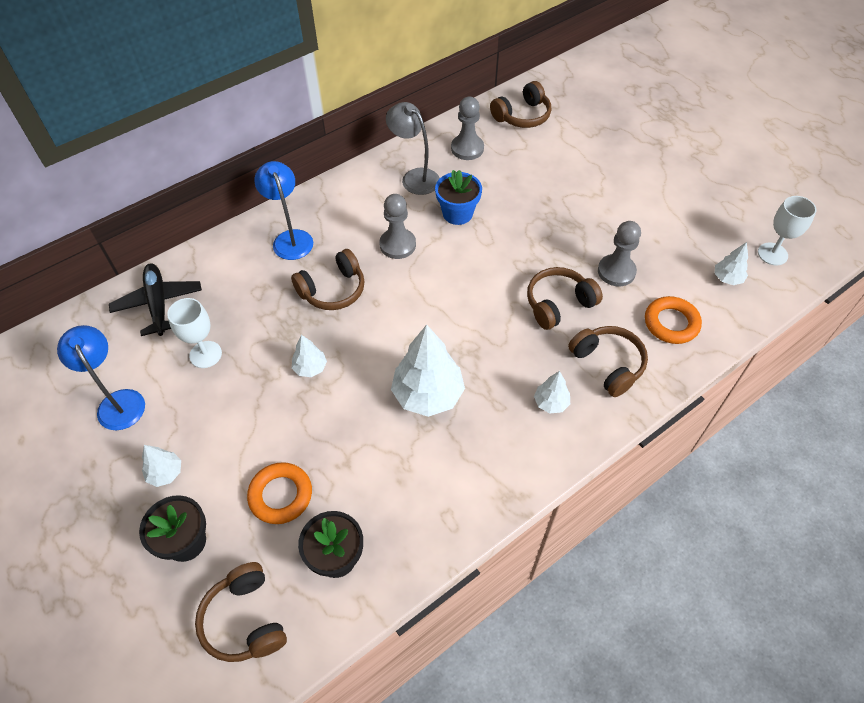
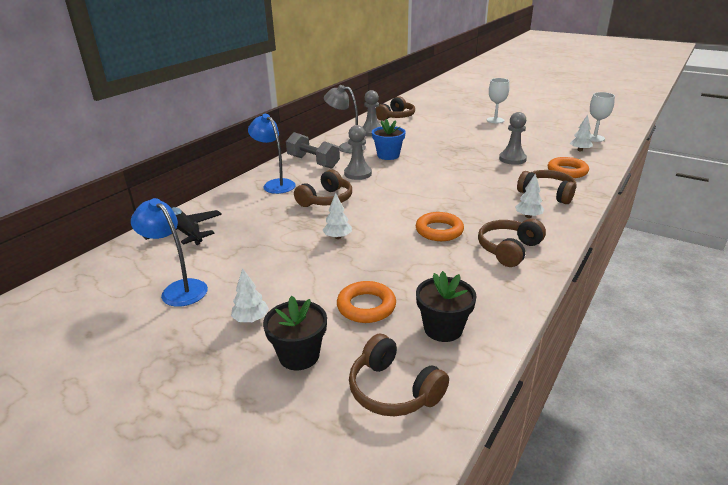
camera: 20 degrees left, 25 degrees down
white goblet [167,298,222,368] -> white goblet moved to [487,78,509,123]
white tree [391,325,465,417] -> orange ring [416,212,464,241]
brown headphones [527,267,603,330] -> brown headphones moved to [478,219,546,267]
none -> grey dumbbell [286,132,340,169]

